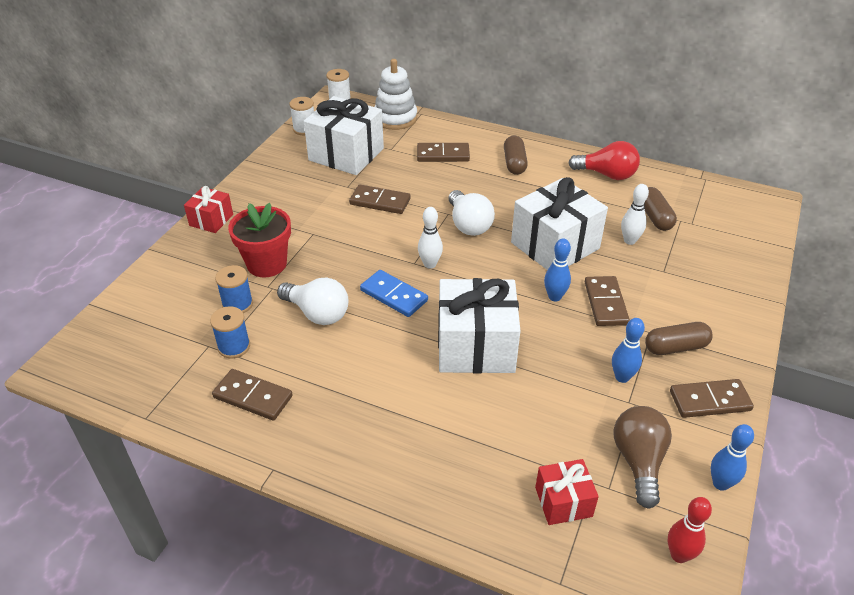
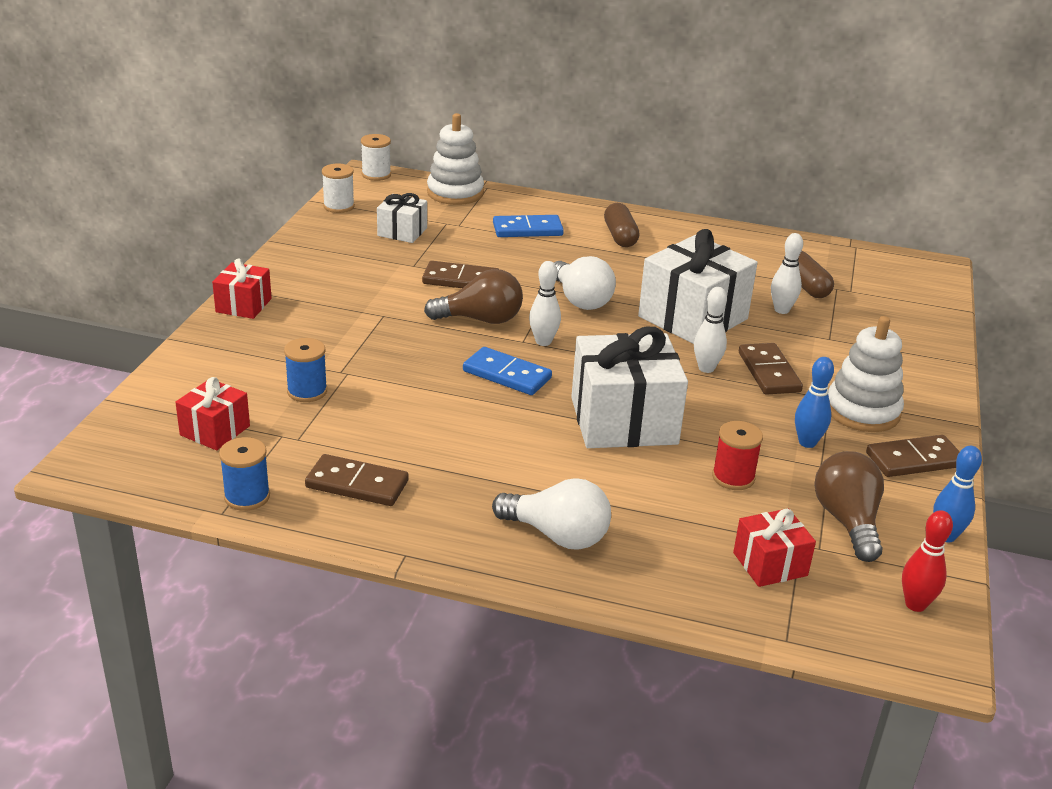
camera: 10 degrees left, 10 degrees down
blue spool [210,306,250,358] -> blue spool moved to [219,437,270,511]
red flower pot [228,203,291,277] -> none
white light bulb [277,278,349,325] -> white light bulb moved to [492,478,611,550]
white gift [304,96,384,175] -> white gift [377,193,427,243], size x0.52
brown domino [417,143,470,162] -> blue domino [493,215,564,237]
blue bowling pin [544,239,571,302] -> white bowling pin [694,287,727,373]
red light bulb [568,141,640,180] -> none
brown capsule [645,322,713,355] -> white stacking toy [828,316,904,432]
none -> red gift [175,377,250,450]
none -> brown light bulb [424,269,523,324]
none -> red spool [712,421,763,490]

